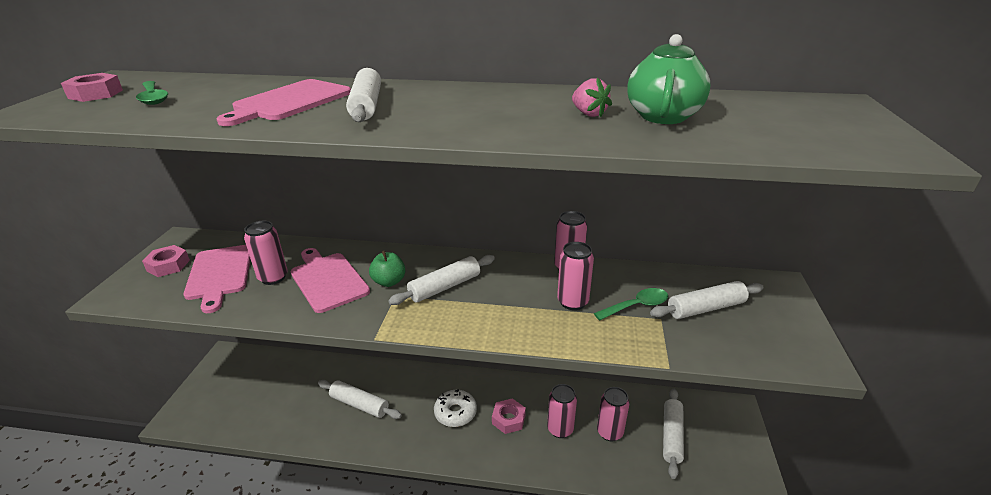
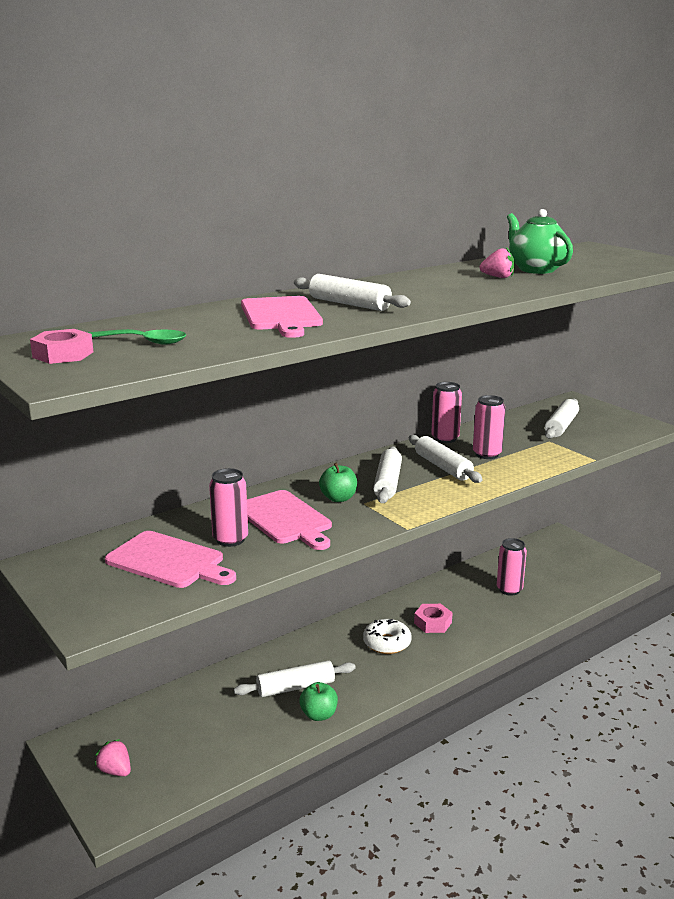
camera: 45 degrees left, 10 degrees down
pink nut [142,245,190,277] -> none
pink cutting board [291,248,370,313] -> pink cutting board turned 135 degrees counterclockwise [247,490,332,550]
pink can [547,384,577,438] -> none
green spoon [594,288,668,321] -> none
white rolling pin [663,388,684,479] -> white rolling pin moved to [409,435,483,483]
none -> pink strawberry [95,739,131,776]
none -> green apple [299,682,338,721]

